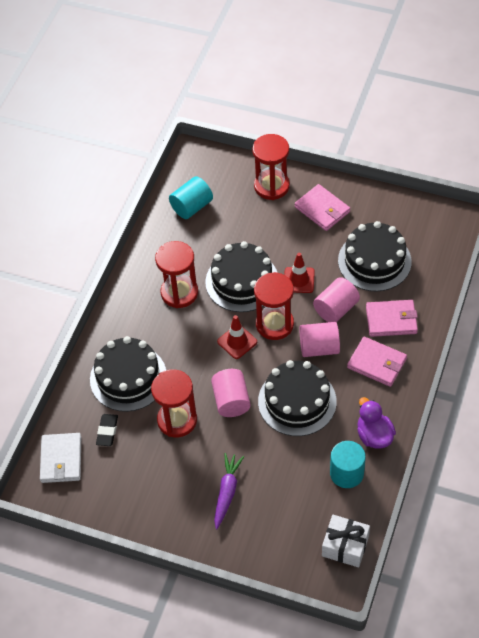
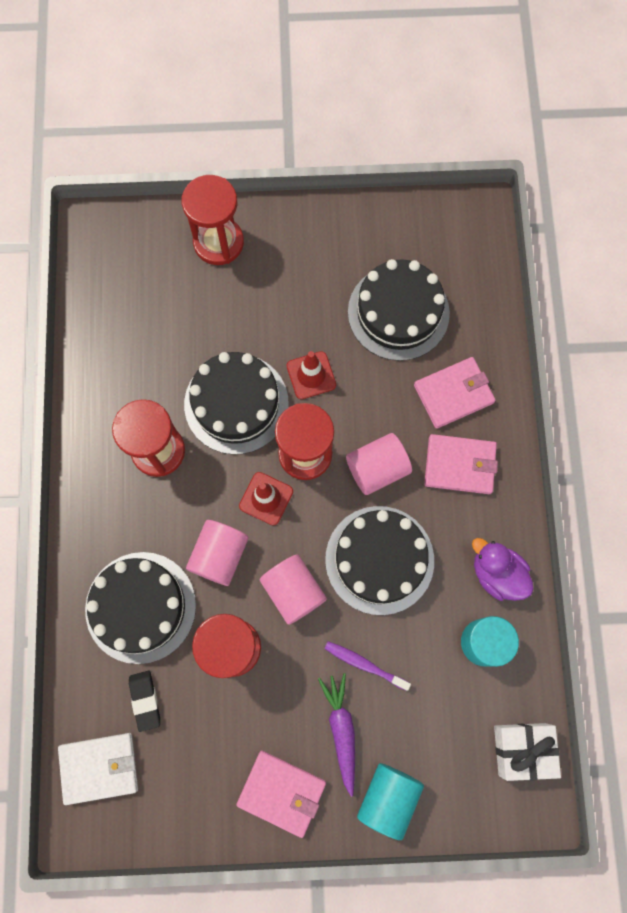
camera: 25 degrees left, 20 degrees up
white wallet [40,433,81,483] -> white wallet turned 75 degrees counterclockwise [58,733,138,805]
turquoise cylinder [169,176,213,219] -> turquoise cylinder moved to [357,763,424,840]
pink wallet [295,184,350,231] -> pink wallet moved to [236,751,326,838]
pink cylinder [313,277,360,322] -> pink cylinder moved to [186,520,248,586]
none -> purple toothbrush [324,641,411,691]

